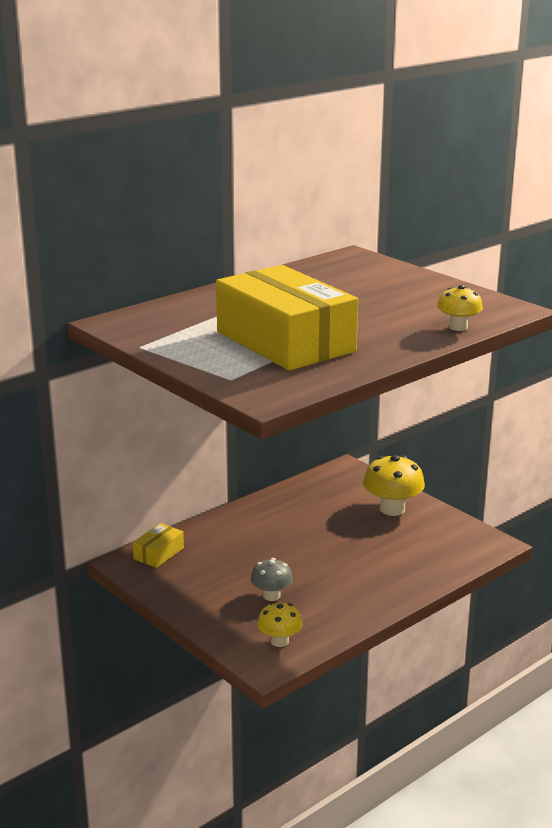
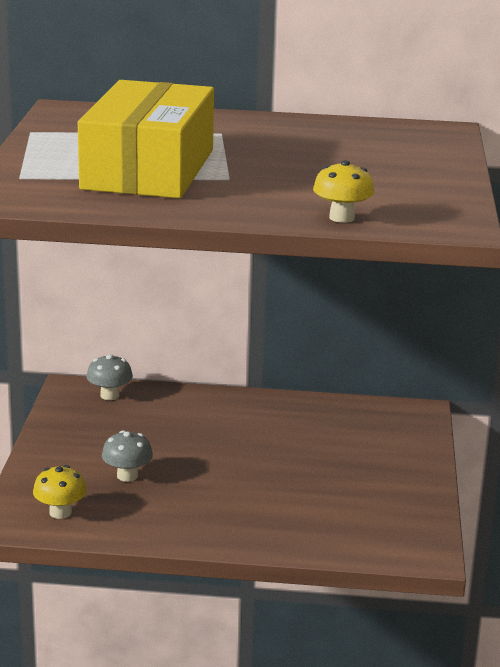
camera: 45 degrees right, 0 degrees up
yellow box [133,523,184,568] -> grey mushroom [87,354,133,400]
yellow mushroom [363,455,425,516] -> none

